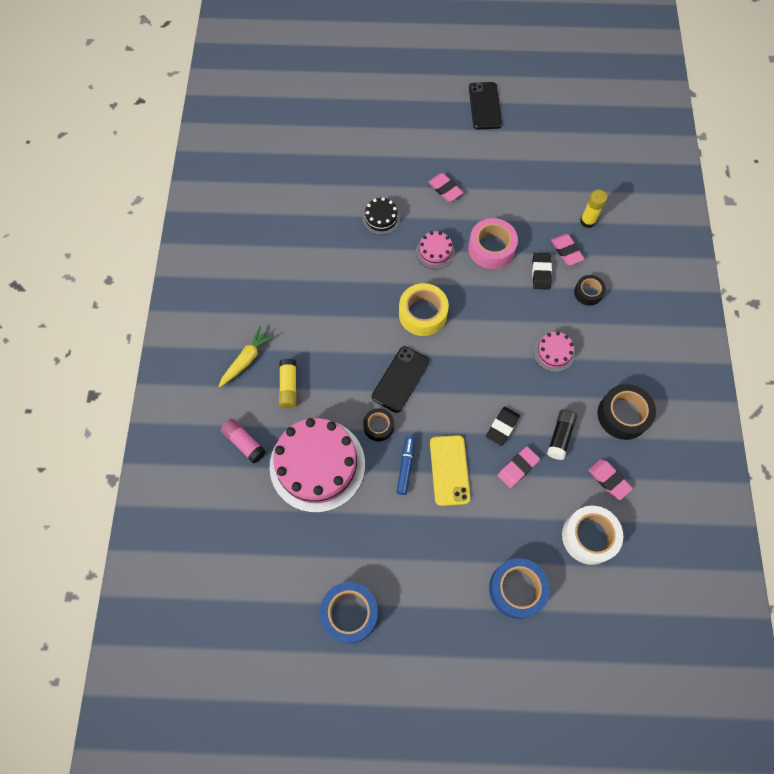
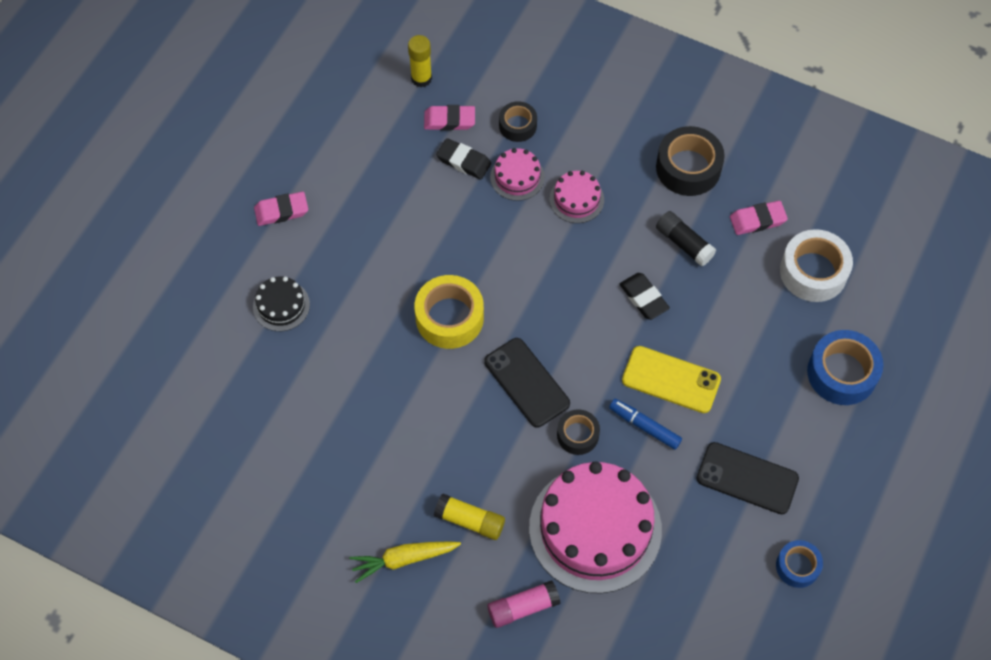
camera: 65 degrees left, 5 degrees down
yellow carrot [218,326,274,387] -> yellow carrot turned 75 degrees counterclockwise [349,541,461,583]
blue tape [320,582,378,644] -> blue tape [776,540,823,588], size x0.59
pink cake [416,231,455,269] -> pink cake moved to [490,148,545,201]
pink tape [468,218,518,269] -> none
black phone [469,82,502,130] -> black phone moved to [696,442,799,514]
pink eraser [498,446,540,488] -> none

